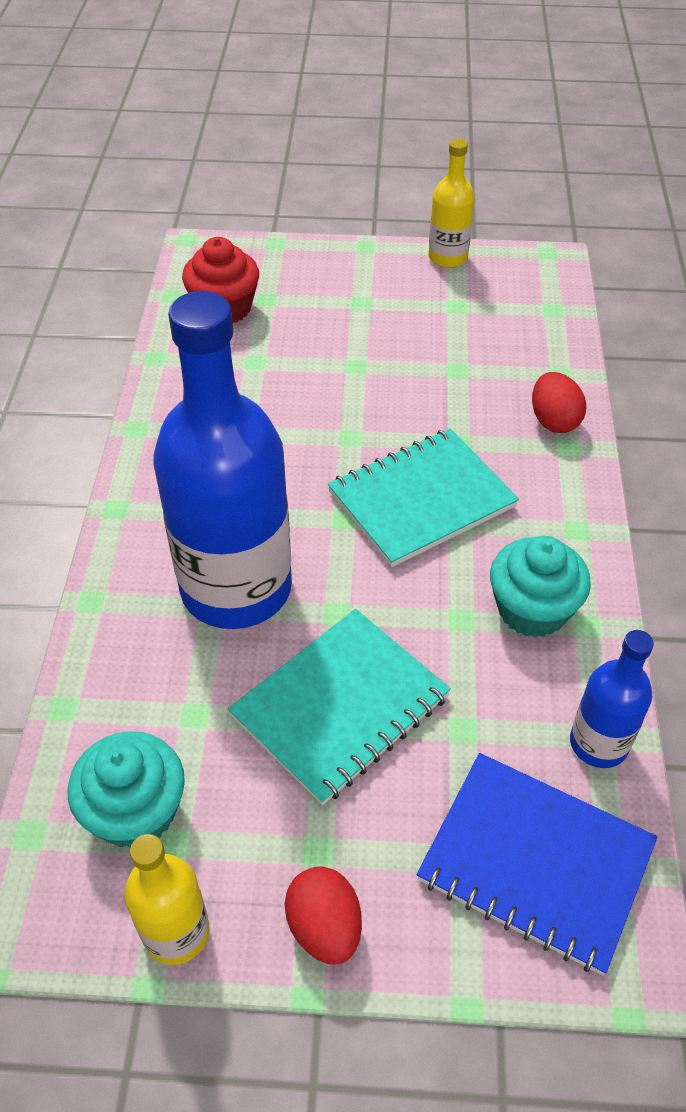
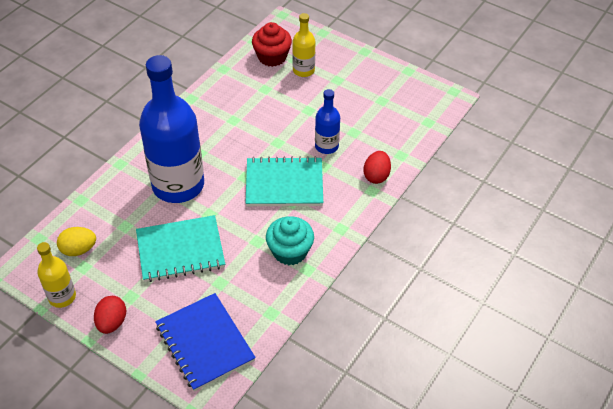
camera: 30 degrees right, 0 degrees up
turquoise cupcake [68,731,185,848] -> yellow egg [57,227,96,256]
yellow bottle [428,139,475,268] -> yellow bottle moved to [292,13,315,77]
blue bottle [570,630,654,768] -> blue bottle moved to [315,89,340,154]

